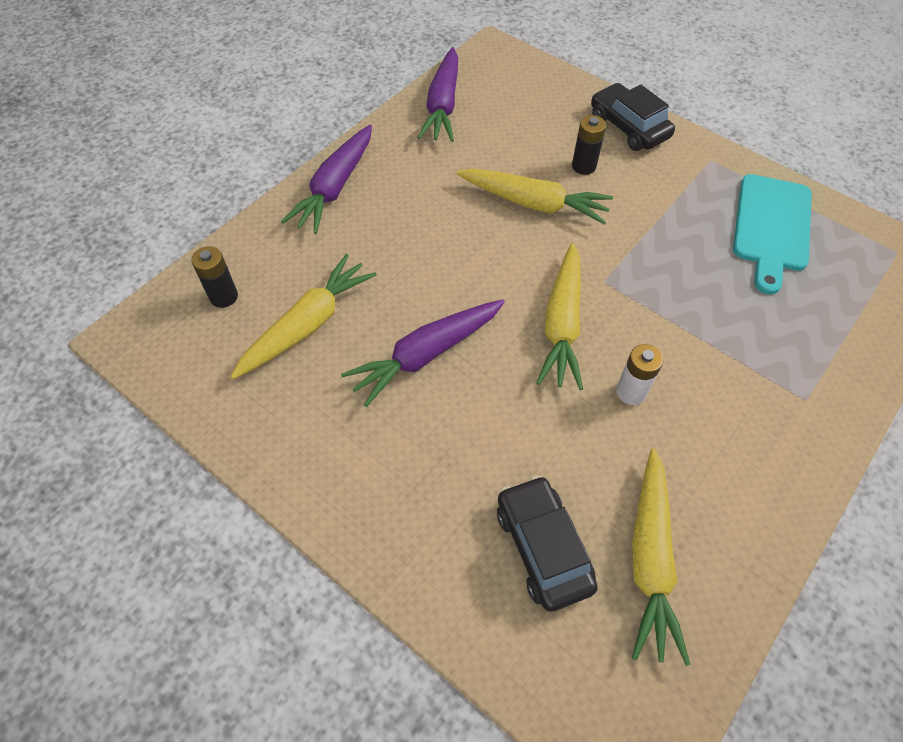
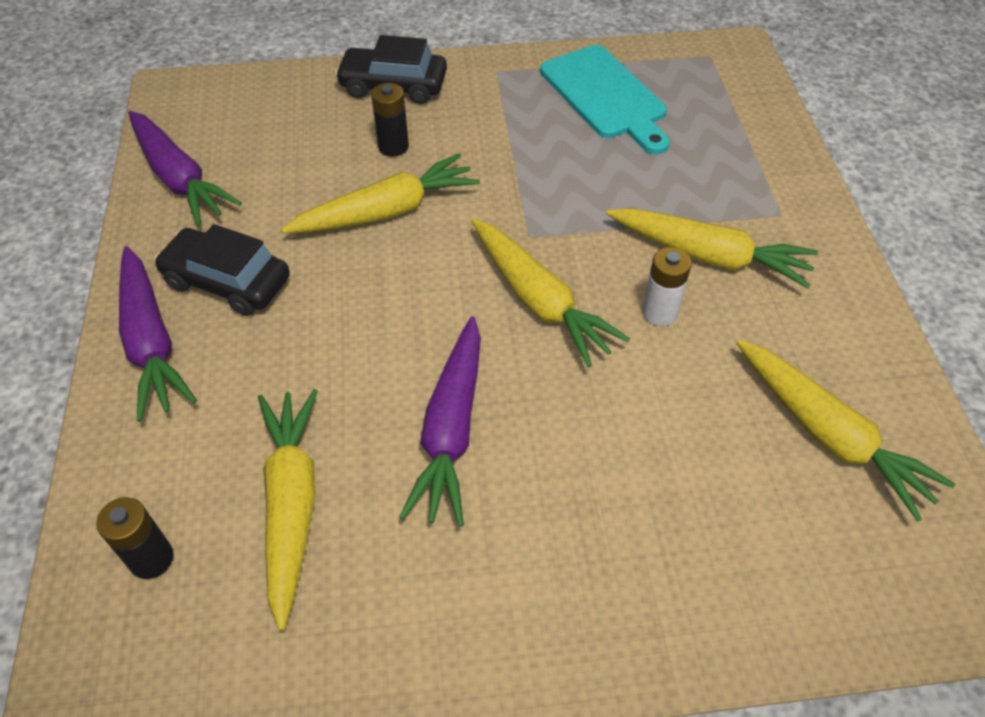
camera: 45 degrees left, 5 degrees down
black car [497,475,598,612] -> black car moved to [154,224,290,316]
none -> yellow carrot [606,208,818,288]

